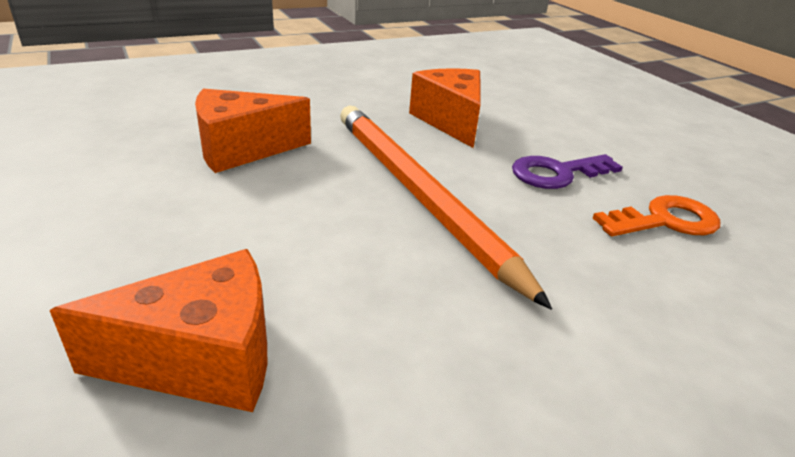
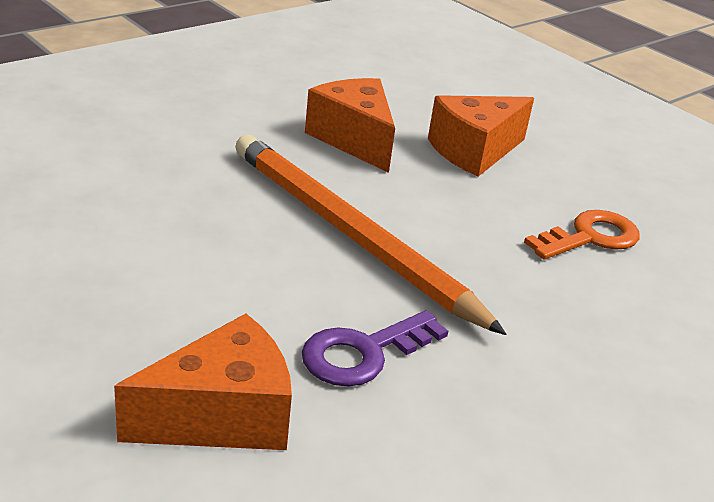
camera: 15 degrees left, 0 degrees up
orange cheese [195,89,311,173] -> orange cheese moved to [428,95,534,177]
purple key [512,154,623,189] -> purple key moved to [302,310,448,387]

